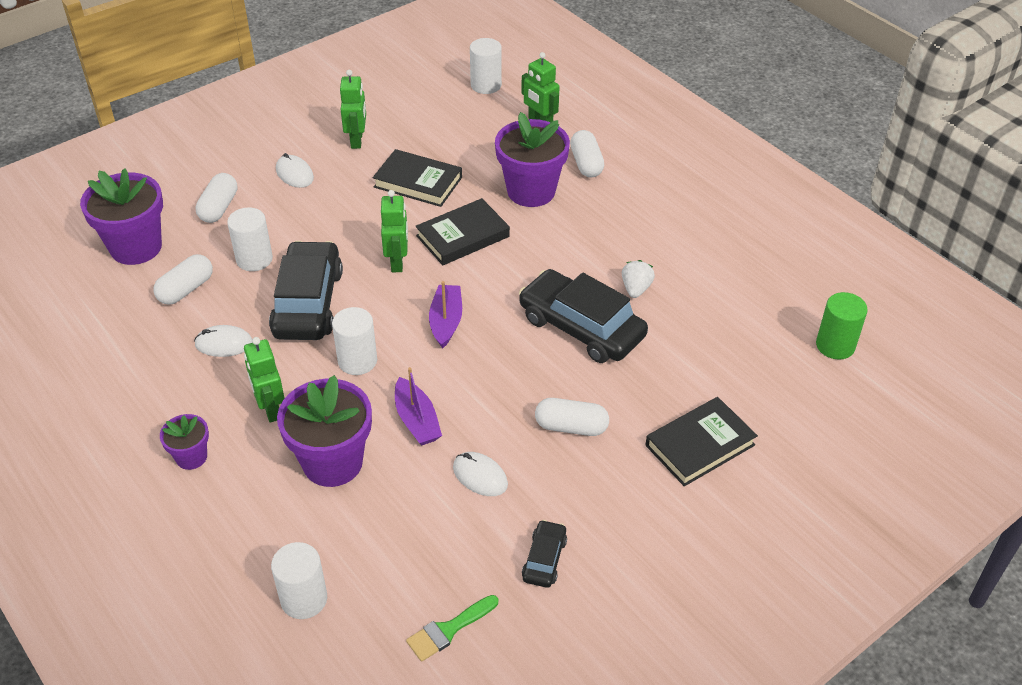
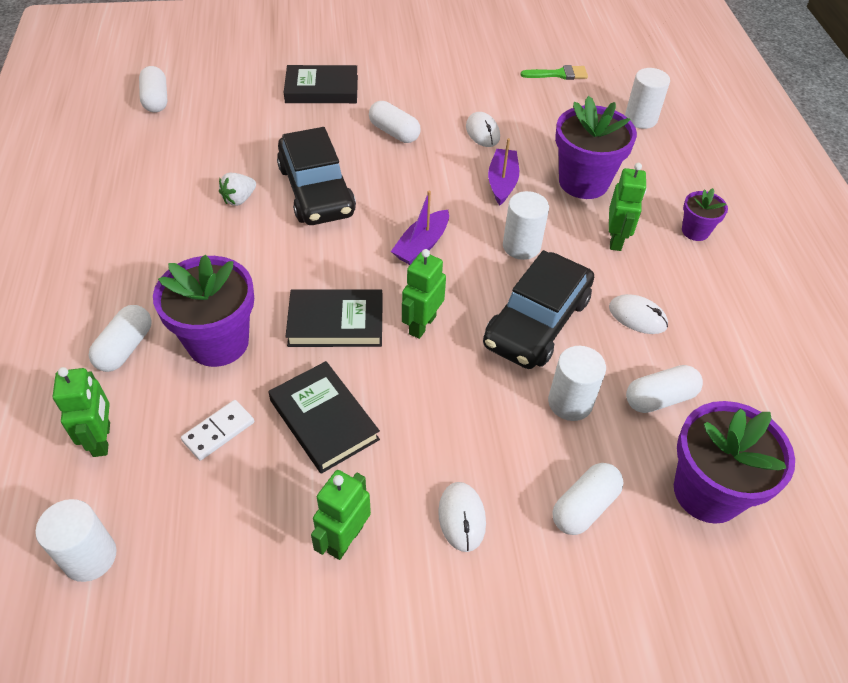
camera: 150 degrees left, 5 degrees up
black car [522,520,567,588] -> none
green cylinder [816,292,868,360] -> white capsule [139,66,168,113]
none -> white domino [181,400,254,461]

